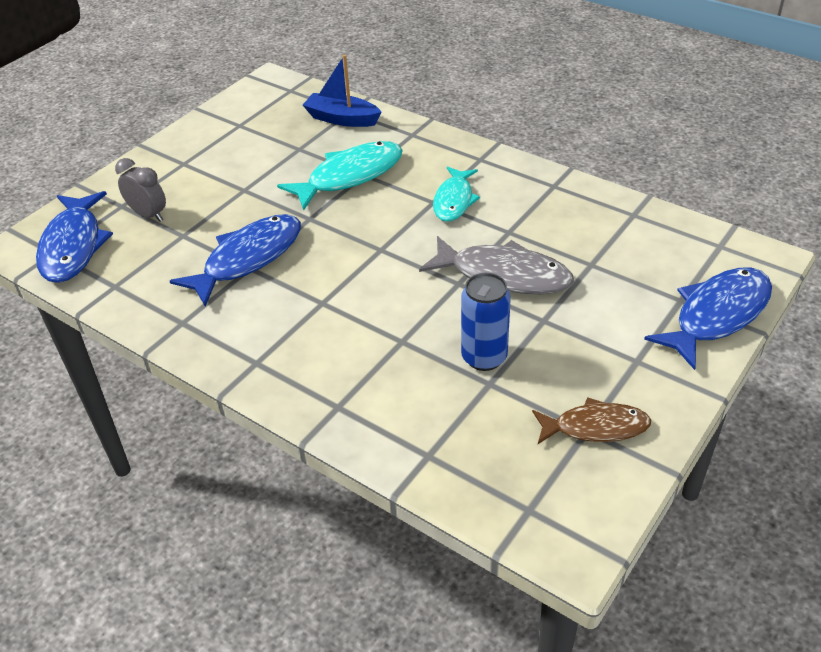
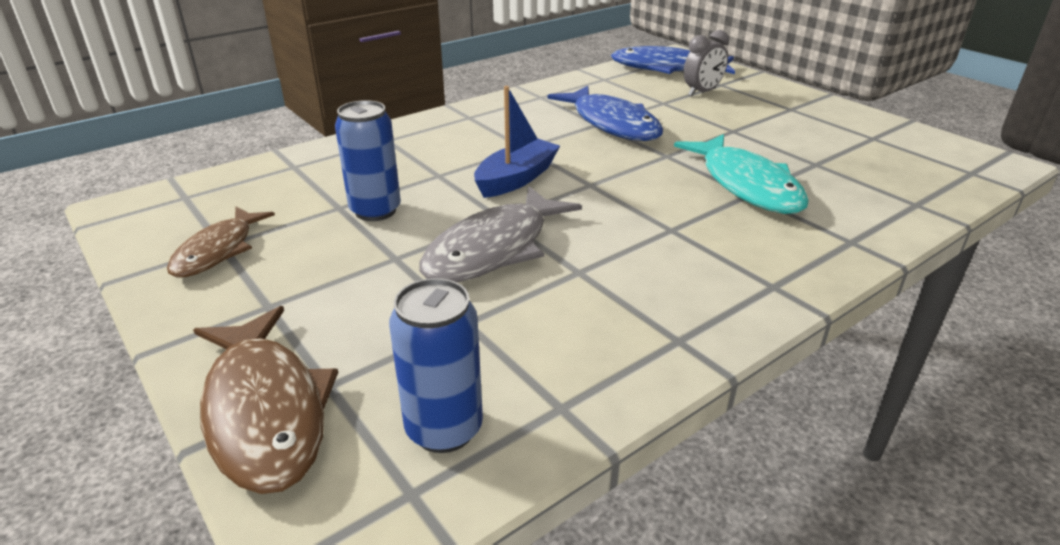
camera: 105 degrees right, 10 degrees down
blue boat [303,55,382,127] -> blue boat moved to [474,86,560,198]
turquoise fish [433,166,480,222] -> none
blue fish [644,268,772,370] -> brown fish [193,306,338,494]
none -> blue can [389,278,483,453]

